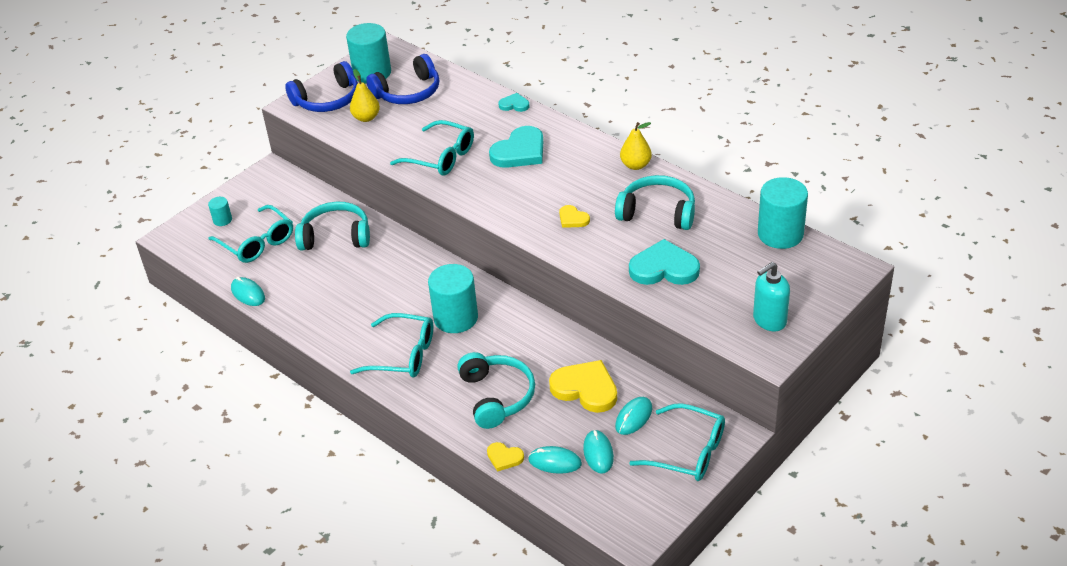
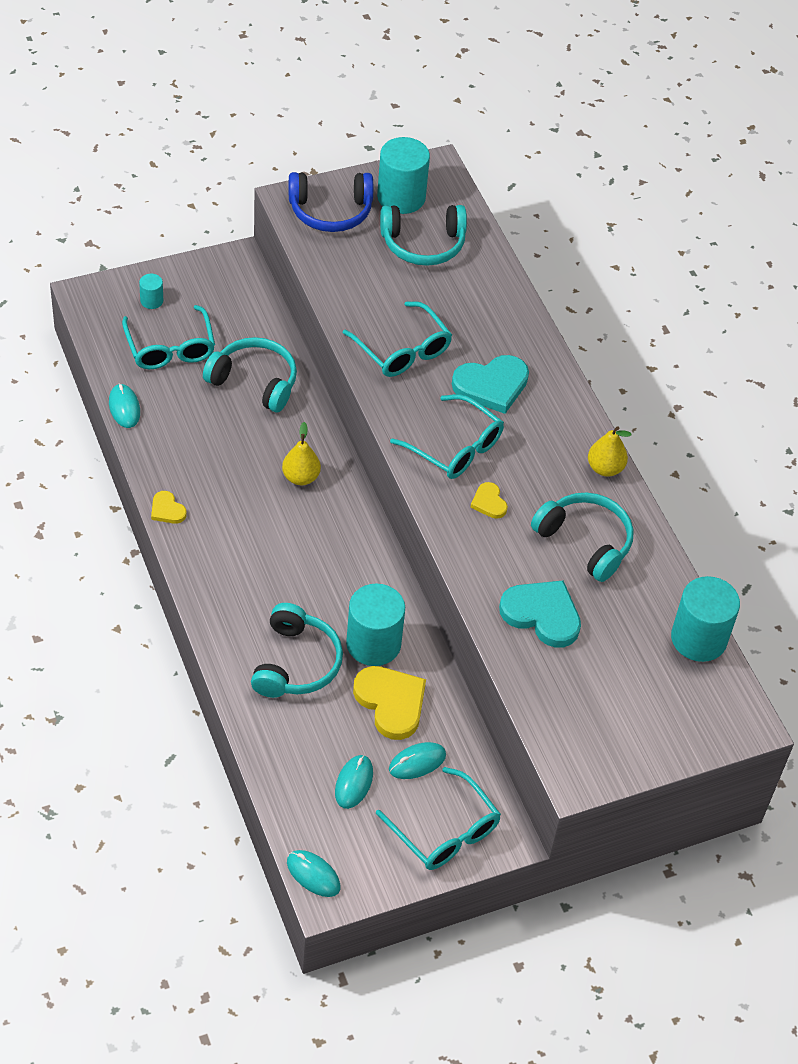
camera: 20 degrees right, 10 degrees up
yellow pear [350,69,380,122] -> yellow pear moved to [282,422,321,485]
turquoise glasses [350,313,433,378] -> turquoise glasses moved to [390,394,504,479]
blue headphones [366,54,439,104] -> turquoise headphones [380,205,467,266]
turquoise cylinder [428,264,478,333] -> turquoise cylinder moved to [346,584,405,666]
yellow heart [487,442,524,472] -> yellow heart moved to [151,491,187,524]
turquoise heart [499,93,529,112] -> none
turquoise mouse [528,446,582,474] -> turquoise mouse moved to [287,850,341,897]
turquoise soap dispenser [753,262,790,331] -> none

